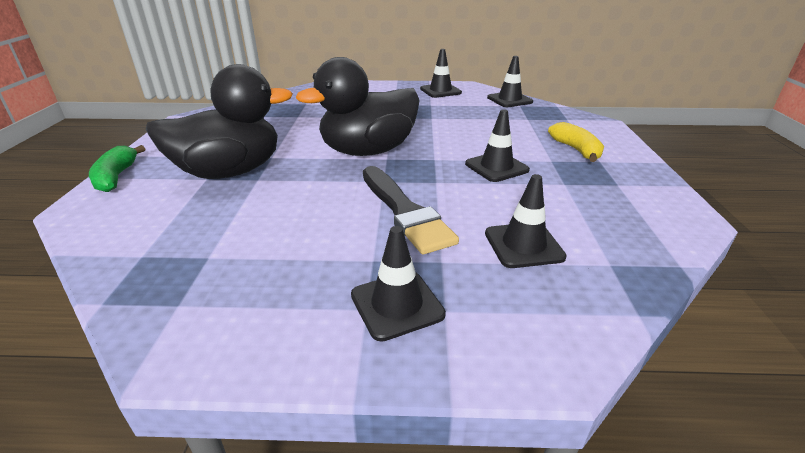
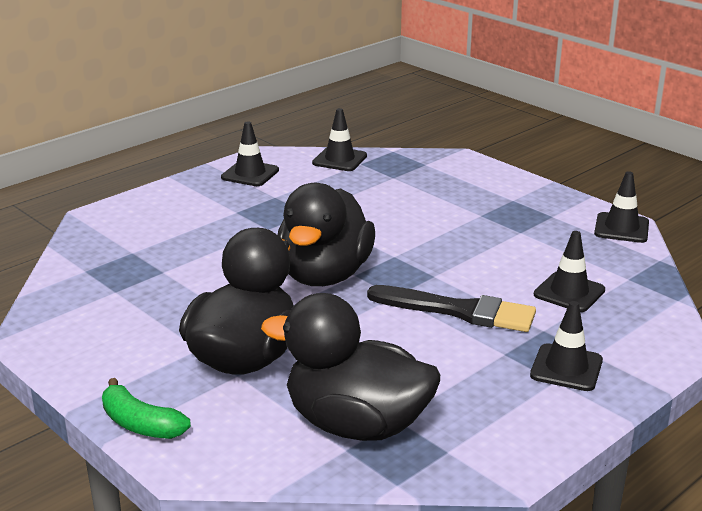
camera: 45 degrees left, 5 degrees down
black traffic cone [465,109,530,182] -> black traffic cone moved to [594,171,649,243]
yellow banana [548,122,604,162] -> none
none -> black duck [261,293,440,441]

